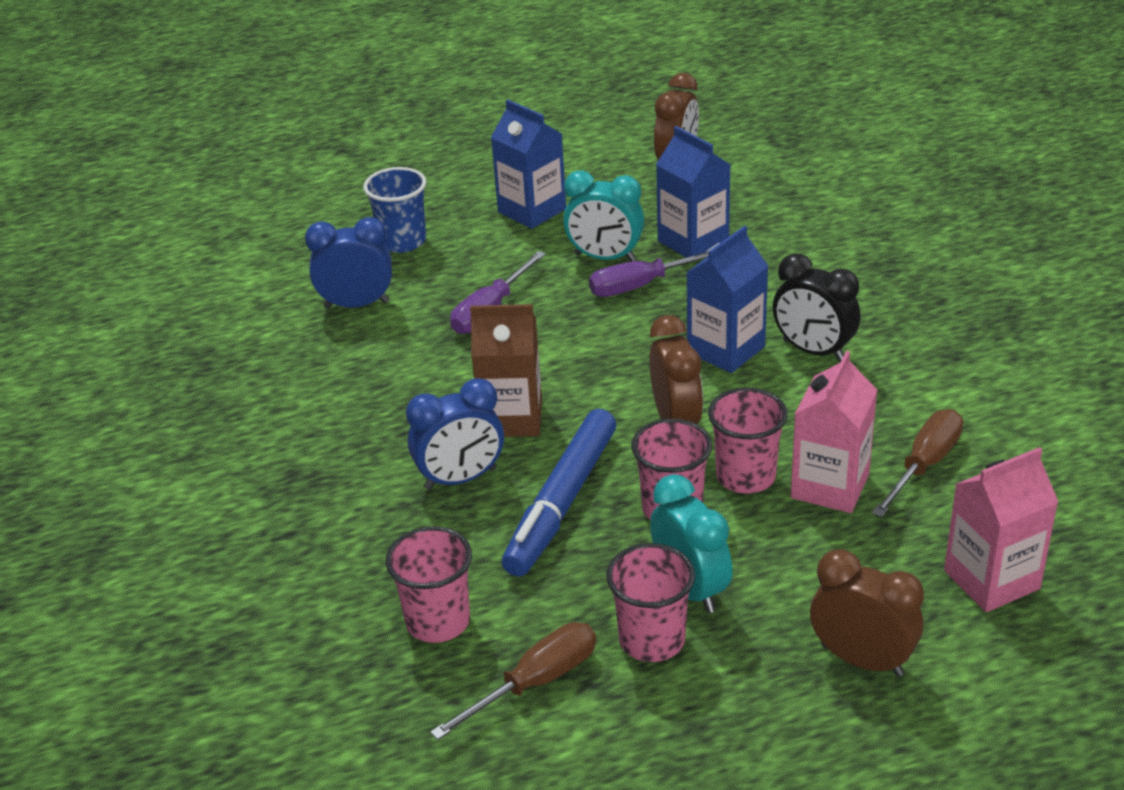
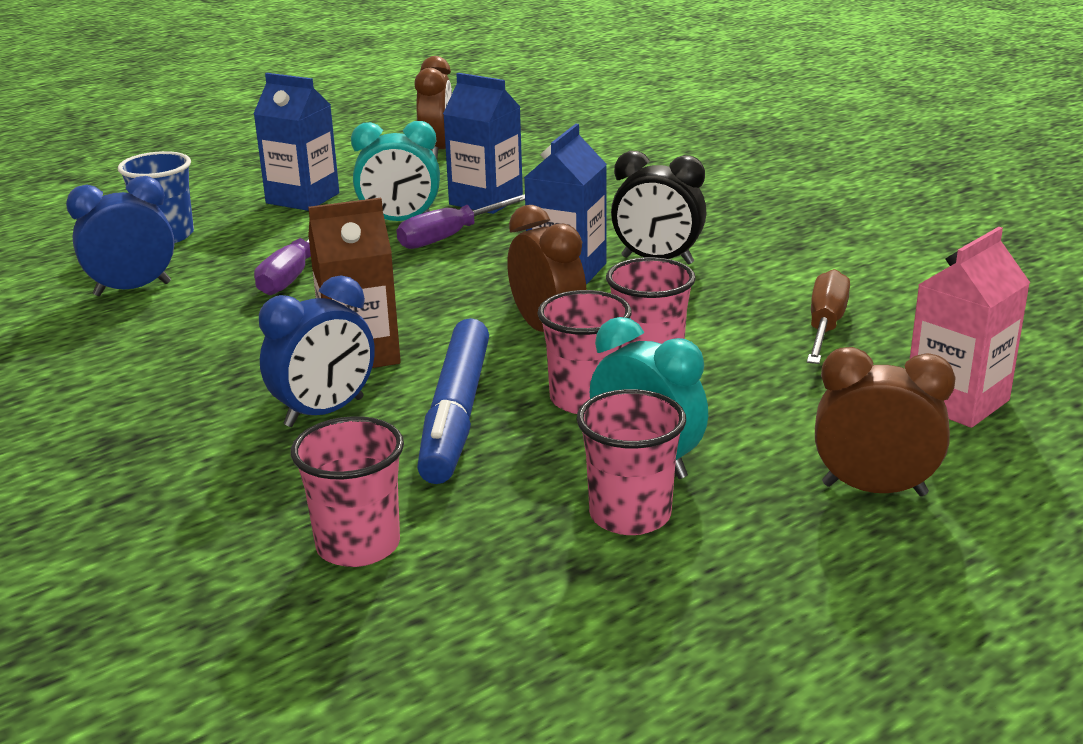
camera: 20 degrees left, 10 degrees down
brown screwdriver [430,622,596,740] -> none
pink carton [791,351,877,513] -> none

